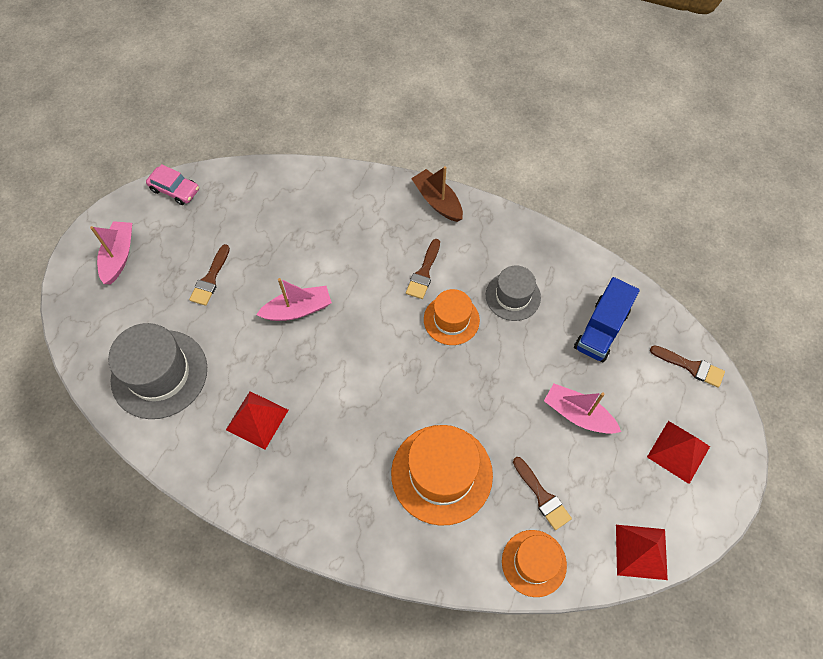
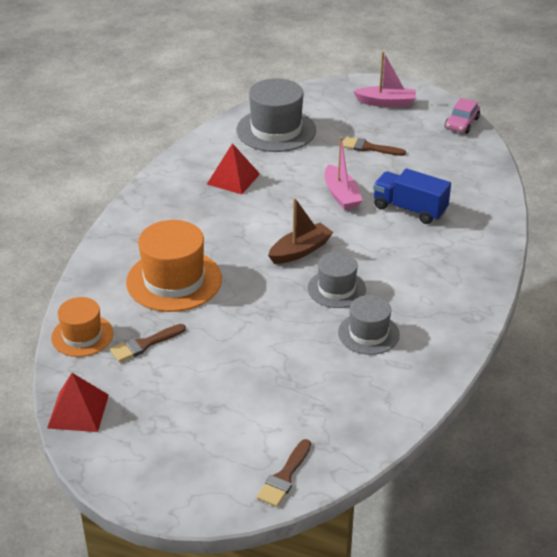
camera: 90 degrees right, 25 degrees down
brown brush [406,239,440,299] -> none
brown boat [411,166,463,222] -> brown boat moved to [268,198,333,264]
orange hat [424,289,480,345] -> grey hat [307,252,366,308]
pink boat [544,384,621,434] -> none
blue truck [574,277,640,362] -> blue truck moved to [373,169,451,224]
red pyramid [647,421,710,484] -> none

